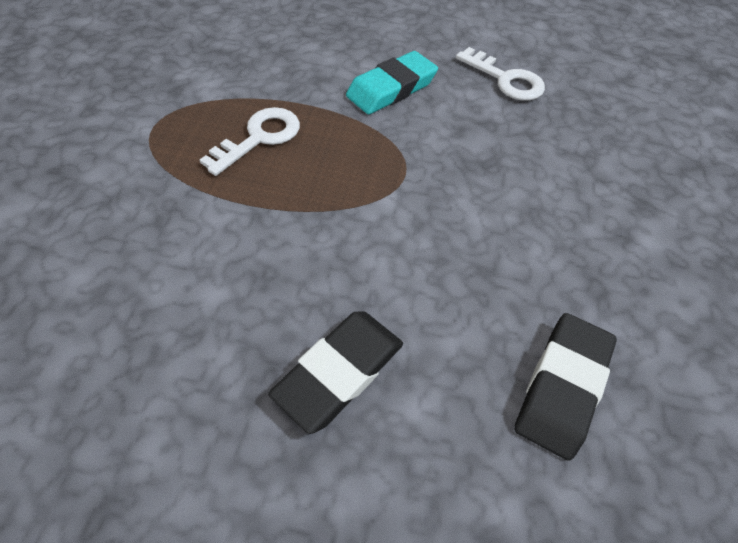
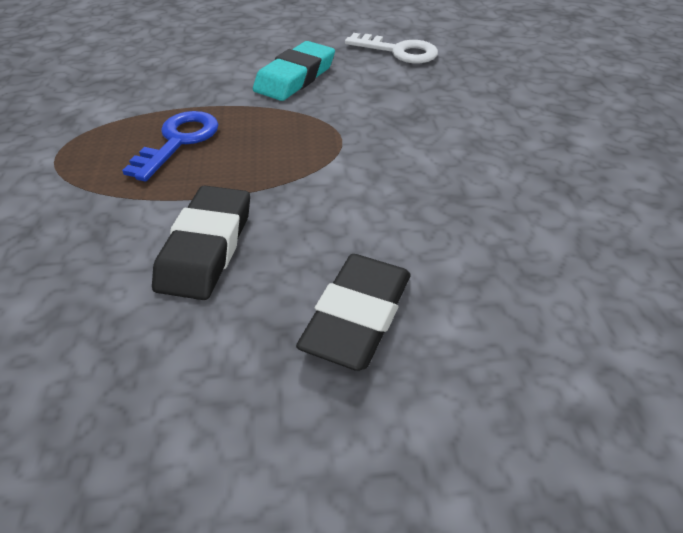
camera: 15 degrees left, 10 degrees down
white key [200,107,300,176] -> blue key [122,111,219,182]
black eraser [514,313,617,461] -> black eraser moved to [152,185,250,300]

